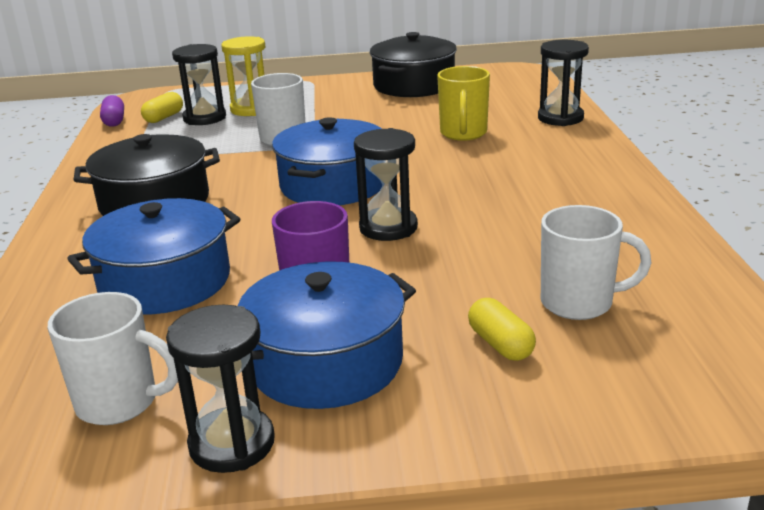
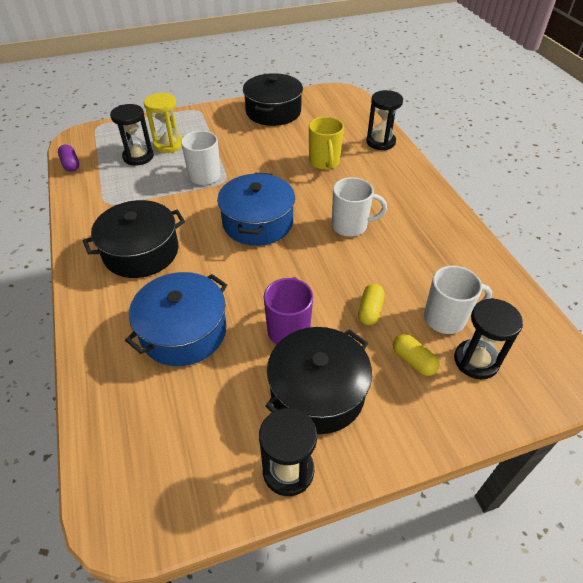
camera: 15 degrees left, 20 degrees up
white mug [48,292,178,425] -> white mug moved to [332,177,387,237]
yellow capsule [141,92,183,123] -> yellow capsule moved to [358,284,385,325]
blue pot [238,261,416,409] -> black pot [266,327,372,434]
black hourglass [354,128,418,241] -> black hourglass moved to [454,298,523,379]

